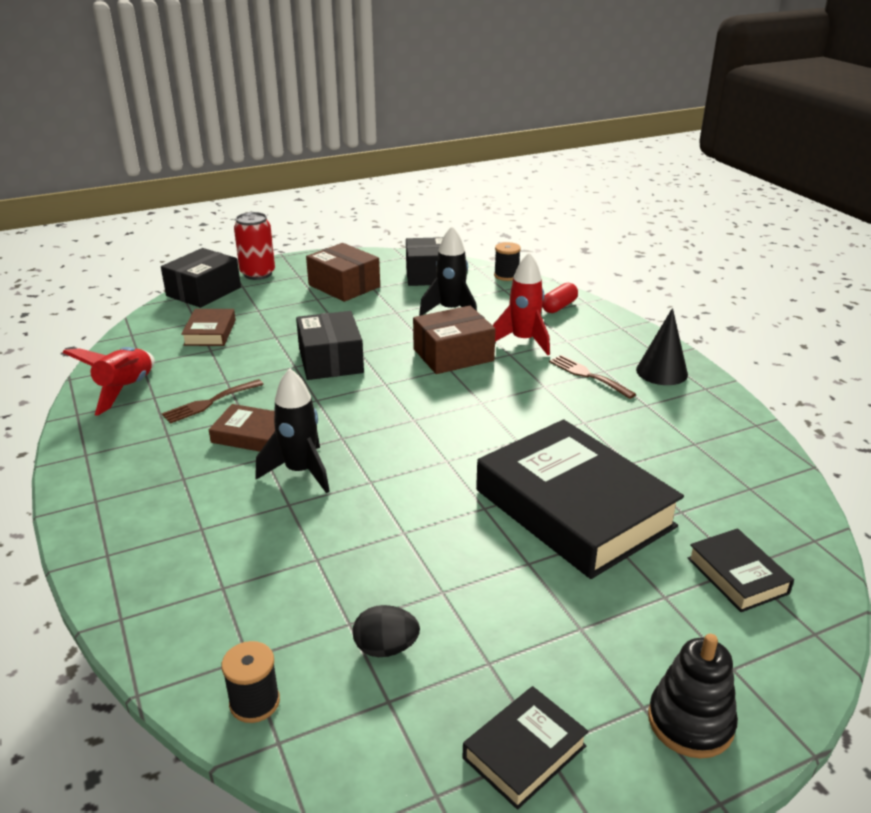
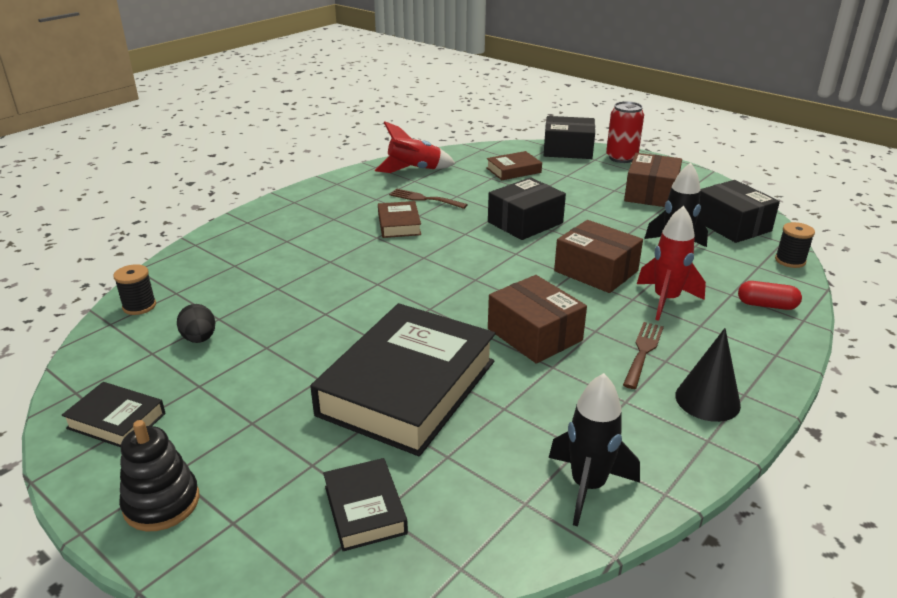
camera: 65 degrees right, 0 degrees up
black rocket [255,368,330,493] -> black rocket moved to [549,373,640,527]
black book [687,528,794,612] -> black book turned 60 degrees counterclockwise [323,458,408,551]
none -> brown box [488,275,587,363]

